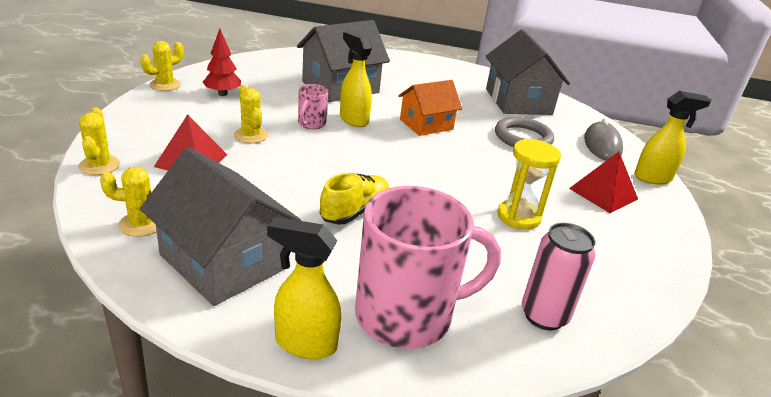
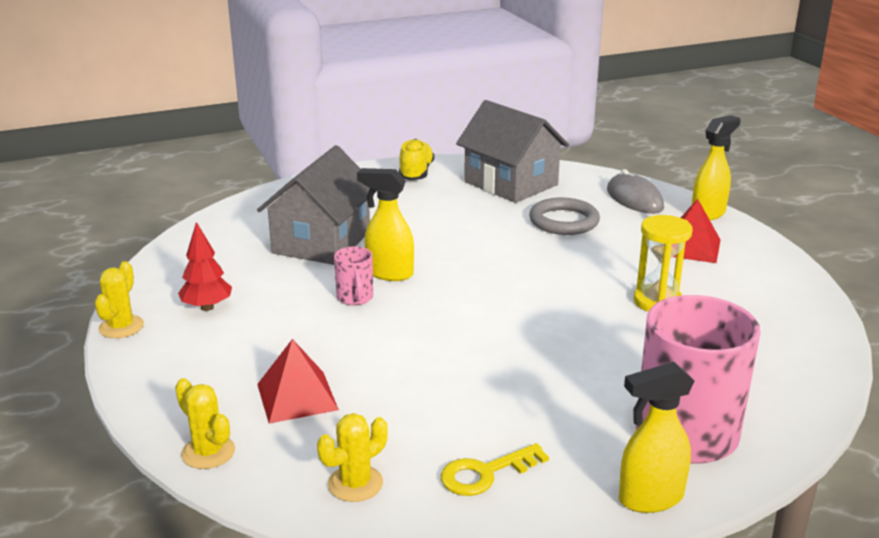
camera: 30 degrees left, 5 degrees down
grey house [140,147,302,306] -> yellow key [441,443,549,496]
yellow cactus [234,84,268,143] -> none
yellow shoe [320,173,389,224] -> yellow shoe moved to [399,139,435,180]
orange house [398,80,462,136] -> none
pink can [522,223,595,330] -> none

